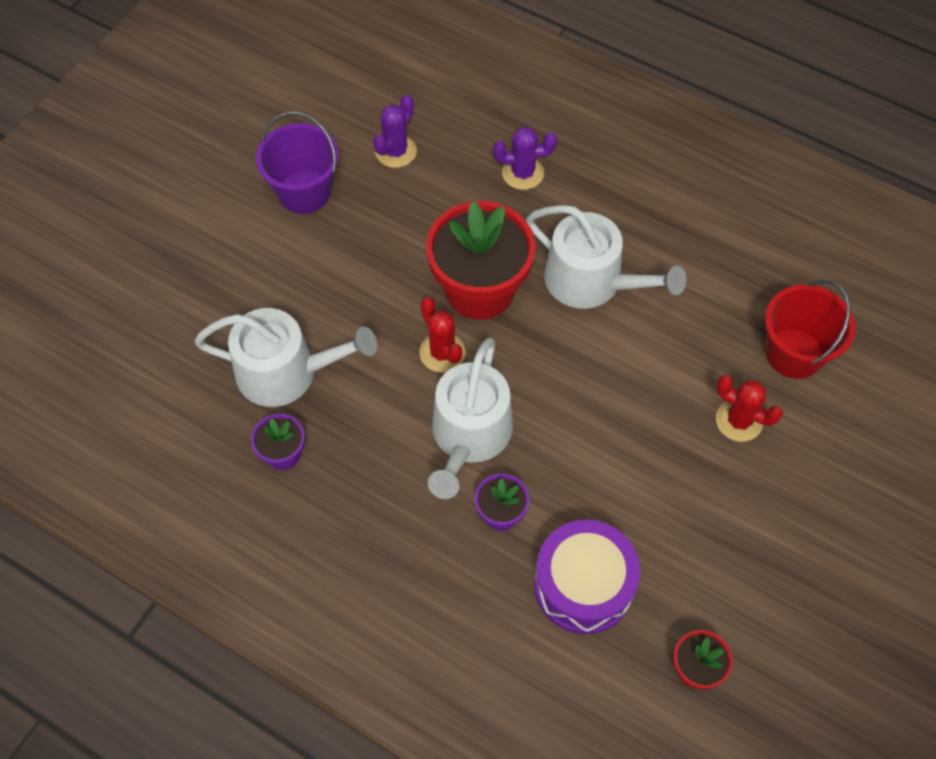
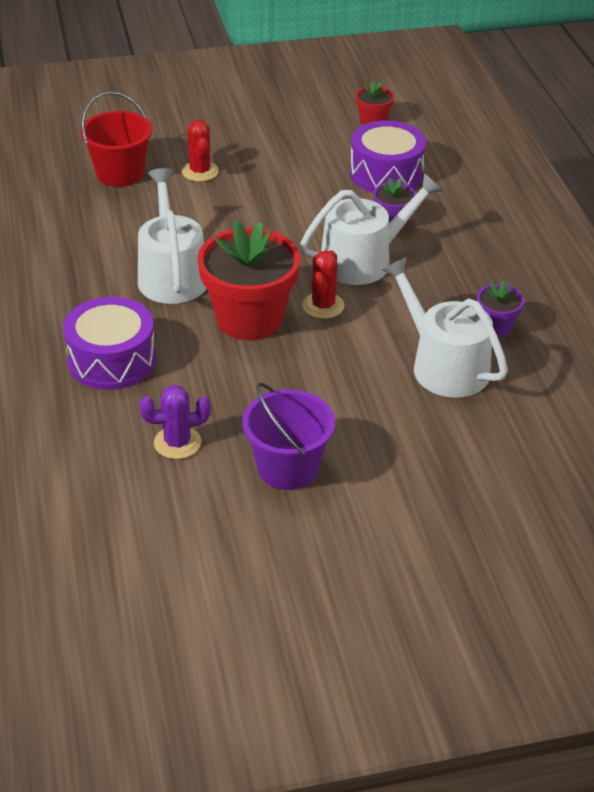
camera: 135 degrees left, 20 degrees down
purple cactus [493,126,557,190] -> purple drum [63,296,156,390]

